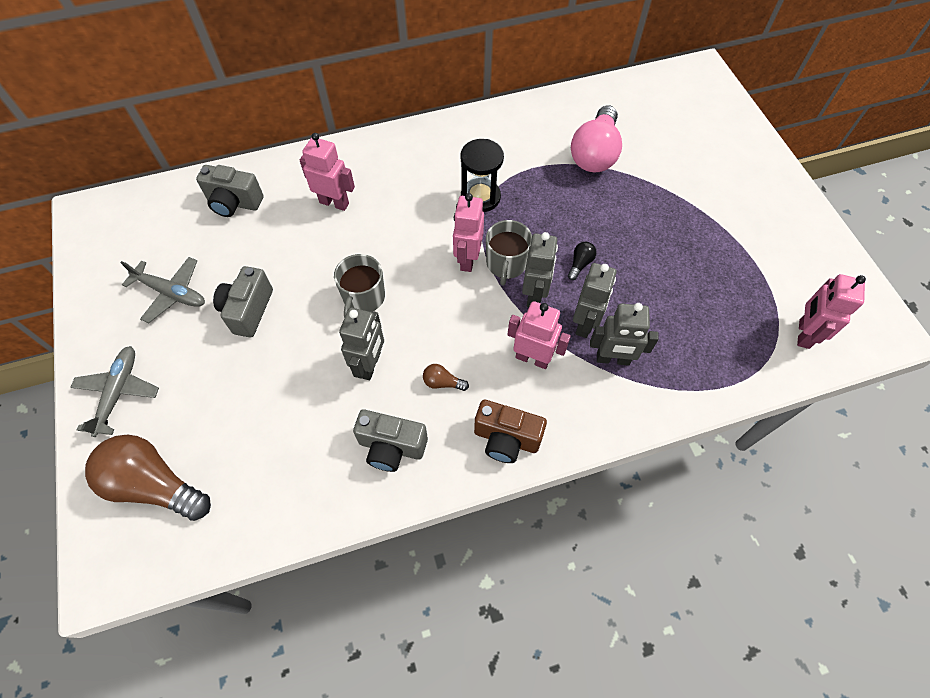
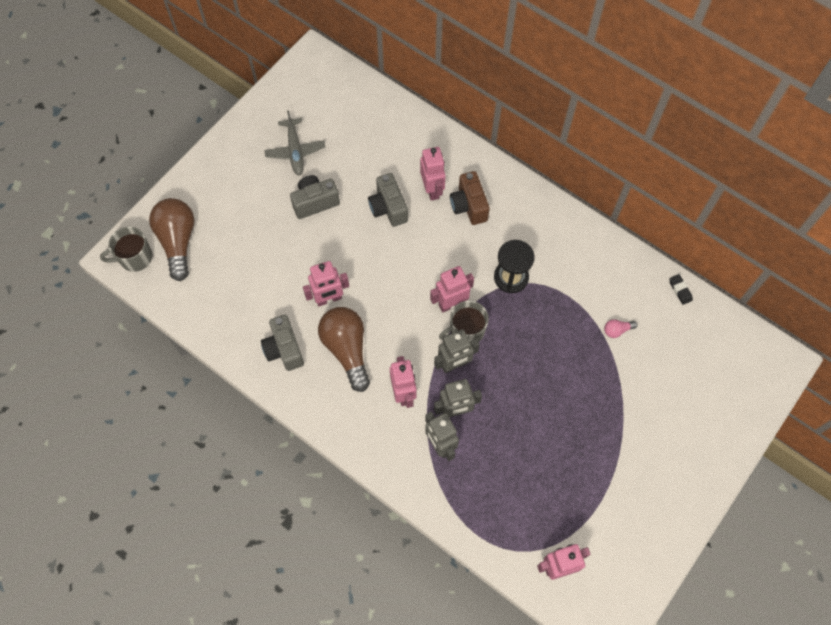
camera: 55 degrees right, 5 degrees up
grey plane [70,346,159,437] -> none
grey camera [196,165,264,217] -> grey camera moved to [368,173,408,227]
grey mug [334,254,385,318] -> grey mug moved to [100,227,153,272]
grey robot [339,308,384,380] -> pink robot [303,261,349,306]
brown light bulb [423,364,469,391] -> brown light bulb [318,307,370,392], size x2.41
brown camera [474,400,547,463] -> brown camera moved to [450,171,490,225]
black light bulb [568,242,597,280] -> none
pink light bulb [571,105,622,172] -> pink light bulb [604,319,638,338], size x0.42
none -> black eraser [669,274,693,305]

